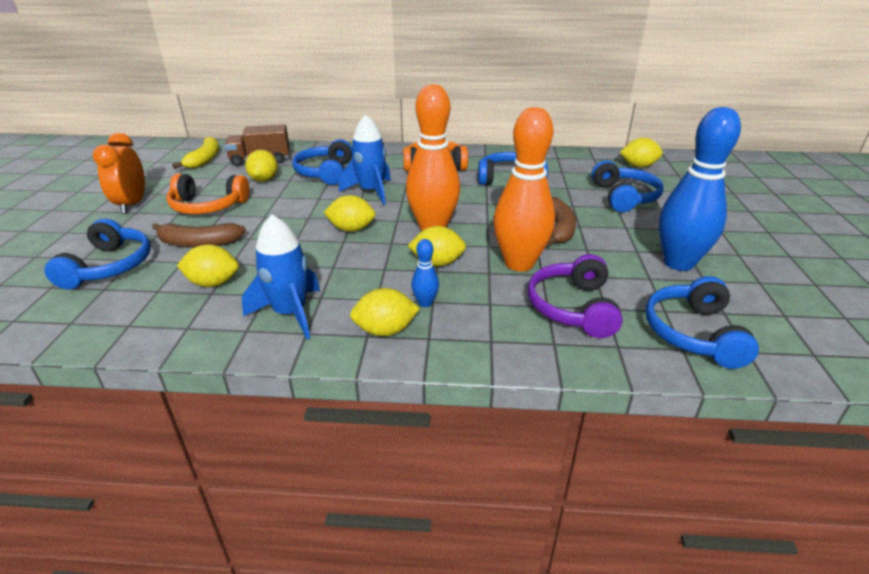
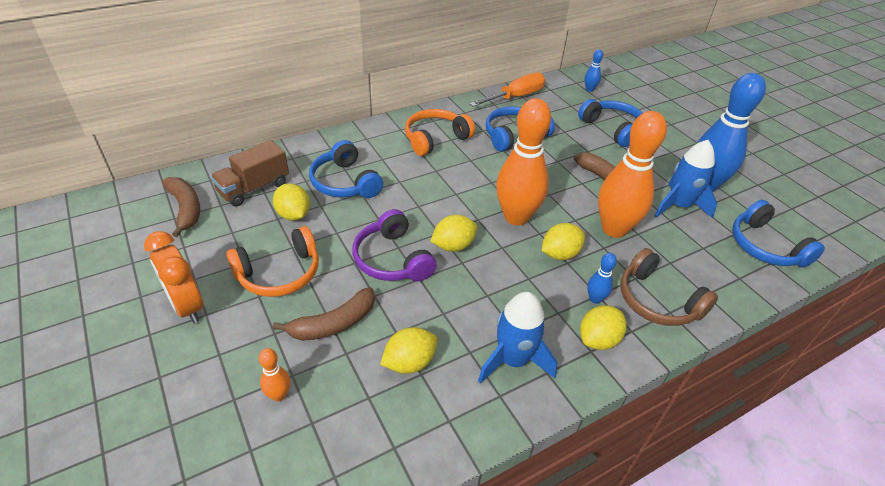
camera: 35 degrees left, 10 degrees up
blue headphones [44,218,151,290] -> orange bowling pin [259,348,290,402]
yellow banana [172,136,219,169] -> brown banana [162,177,200,237]
blue rocket [339,114,391,205] -> blue rocket moved to [655,140,717,219]
purple headphones [528,254,623,338] -> purple headphones moved to [352,209,437,282]
yellow lemon [620,138,663,168] -> blue bowling pin [585,49,603,92]
none -> orange screwdriver [470,72,545,107]
none -> brown headphones [621,248,718,326]

